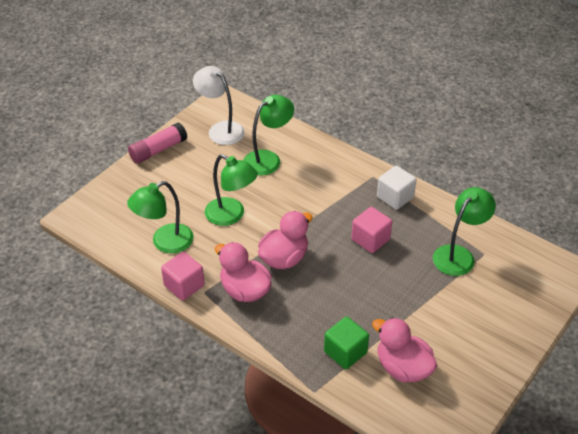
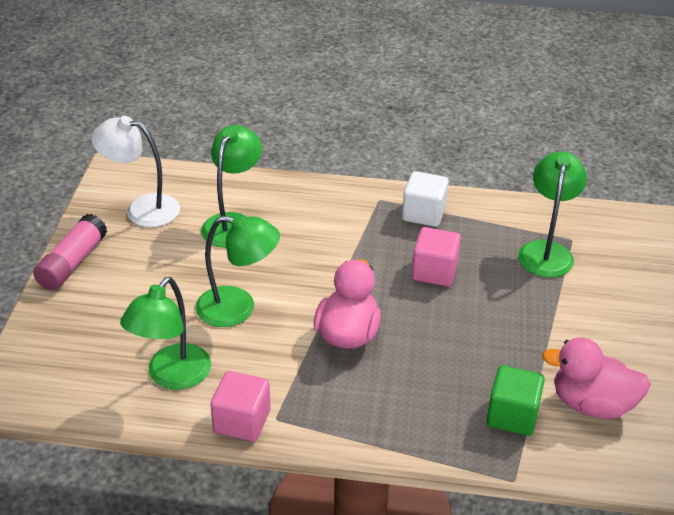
camera: 30 degrees left, 5 degrees down
pink duck [215,242,272,302] -> none

